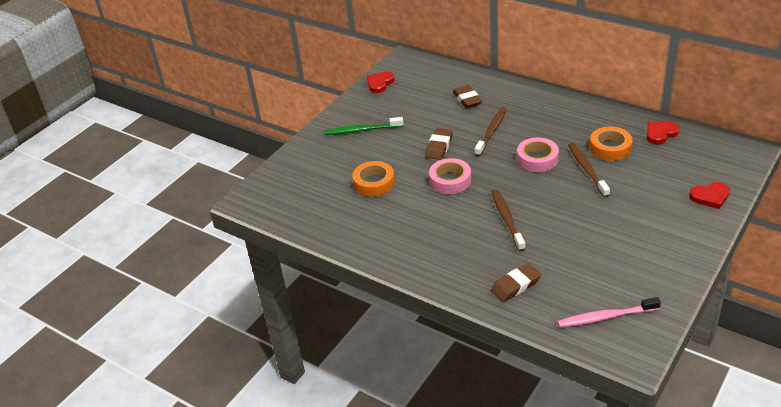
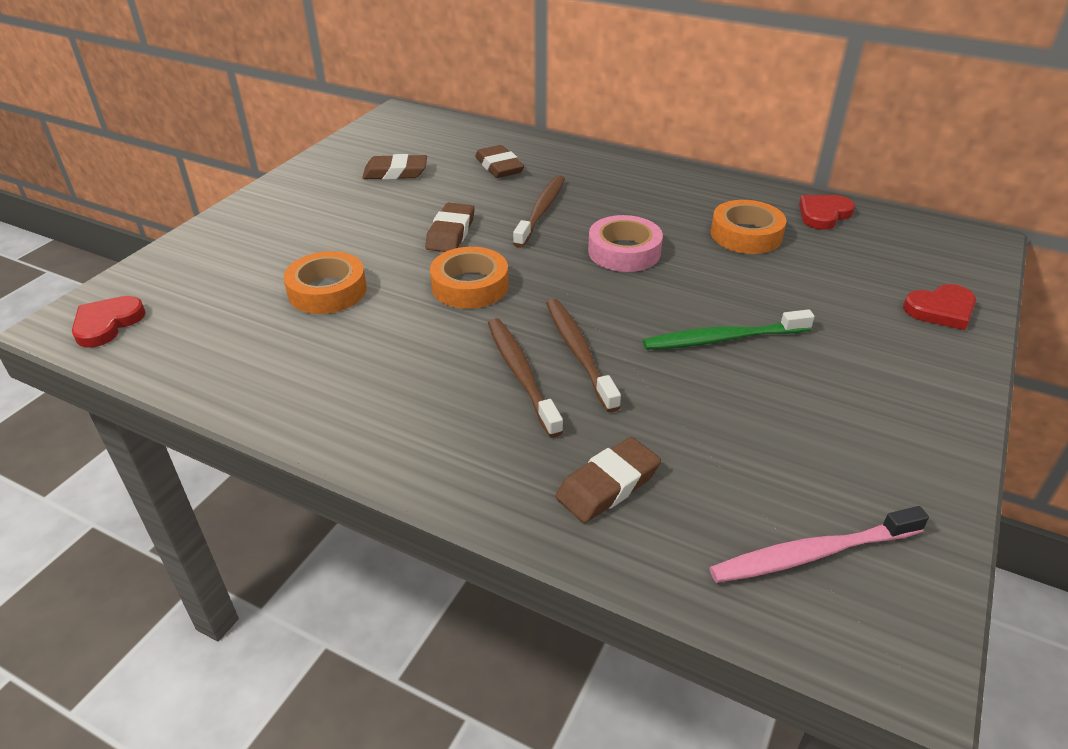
camera: 10 degrees left, 0 degrees up
green toothbrush [324,117,403,135] -> green toothbrush moved to [643,309,815,350]
red heart [367,71,395,93] -> red heart moved to [72,296,146,348]
pink tape [429,158,471,194] -> orange tape [430,247,509,309]
brown toothbrush [568,143,610,197] -> brown toothbrush moved to [488,318,563,438]
none -> brown eraser [362,154,427,180]

